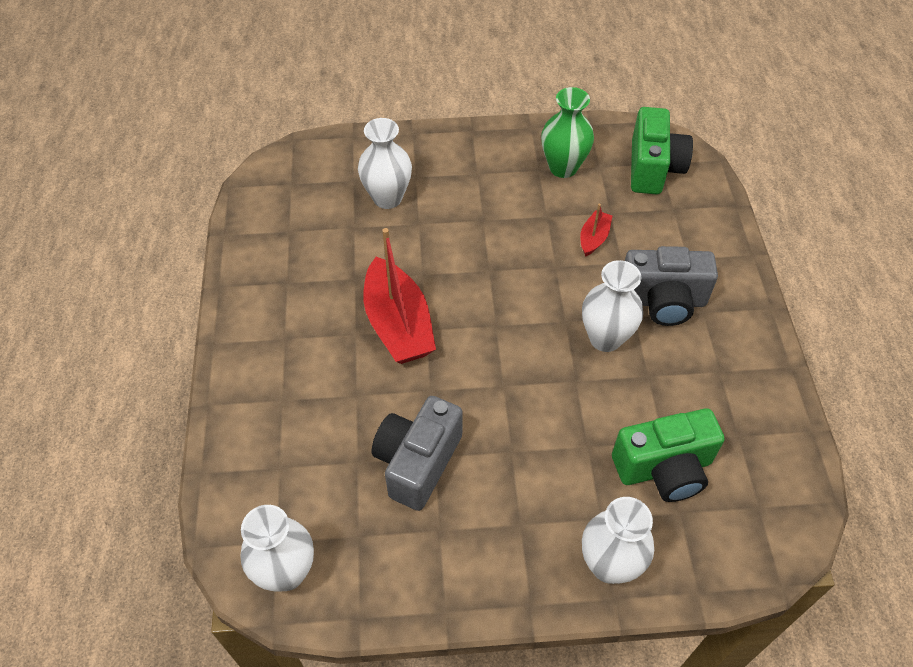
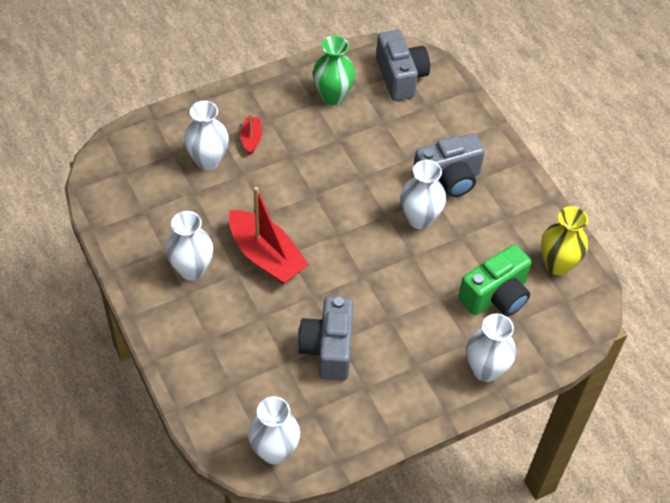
camera: 25 degrees left, 0 degrees up
red boat [580,204,613,257] -> red boat moved to [241,113,262,155]
green camera [631,107,693,194] -> grey camera [376,30,430,101]
none -> white vase [166,211,213,281]
none -> yellow vase [541,206,588,275]

